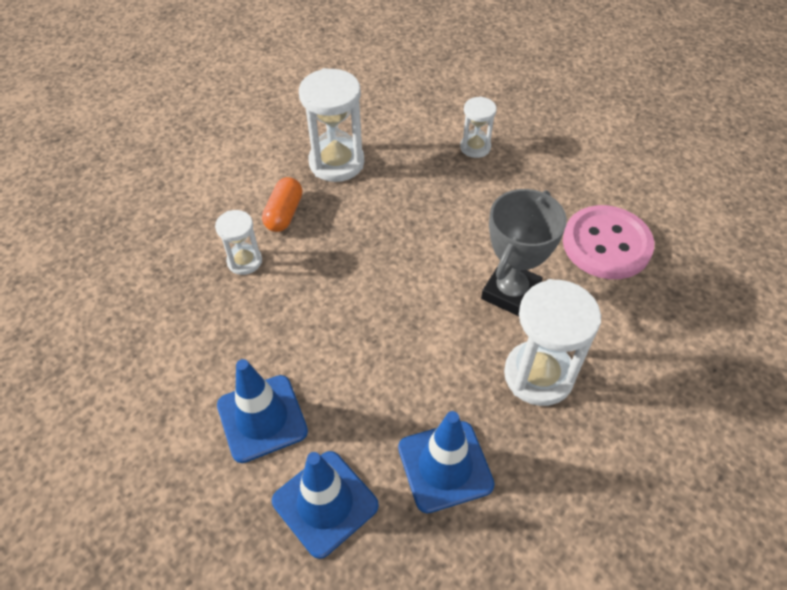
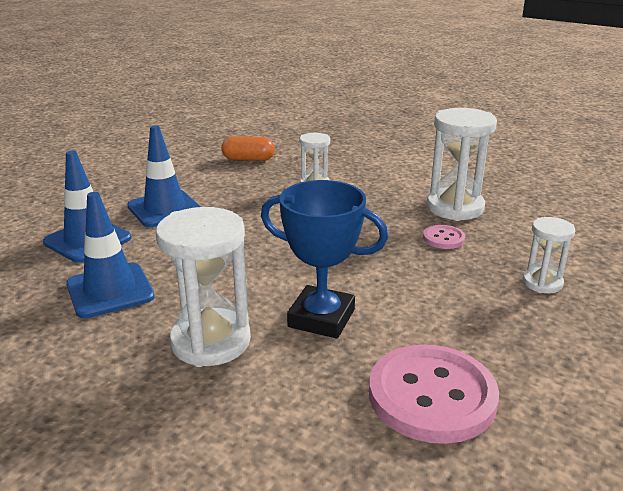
camera: 80 degrees right, 25 degrees down
orange capsule [262,177,303,232] -> orange capsule moved to [221,136,275,161]
grey trophy [481,189,567,316] -> blue trophy [261,180,388,339]
none -> pink button [423,225,465,249]

